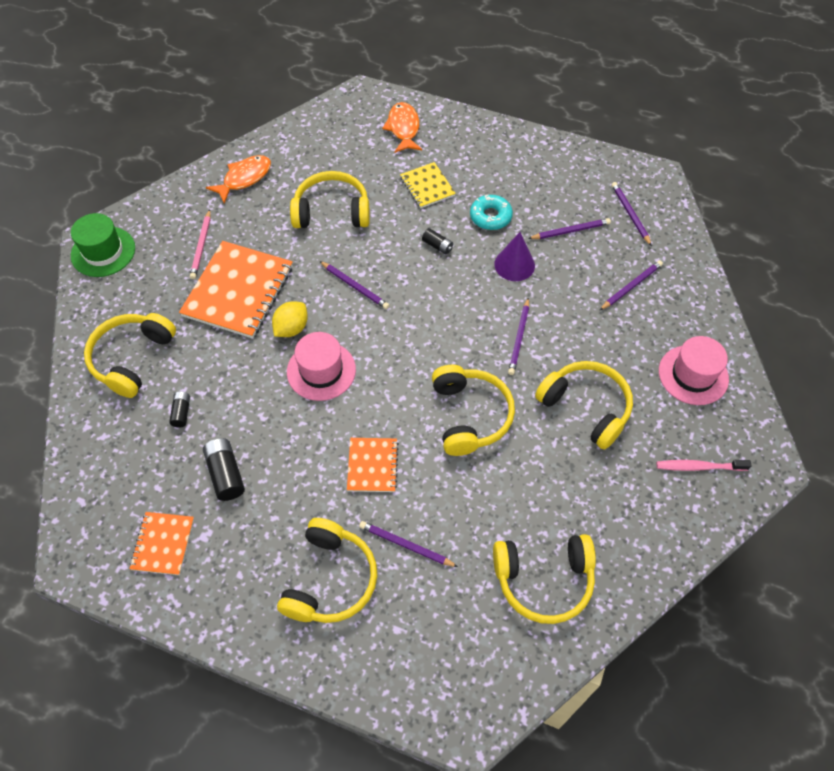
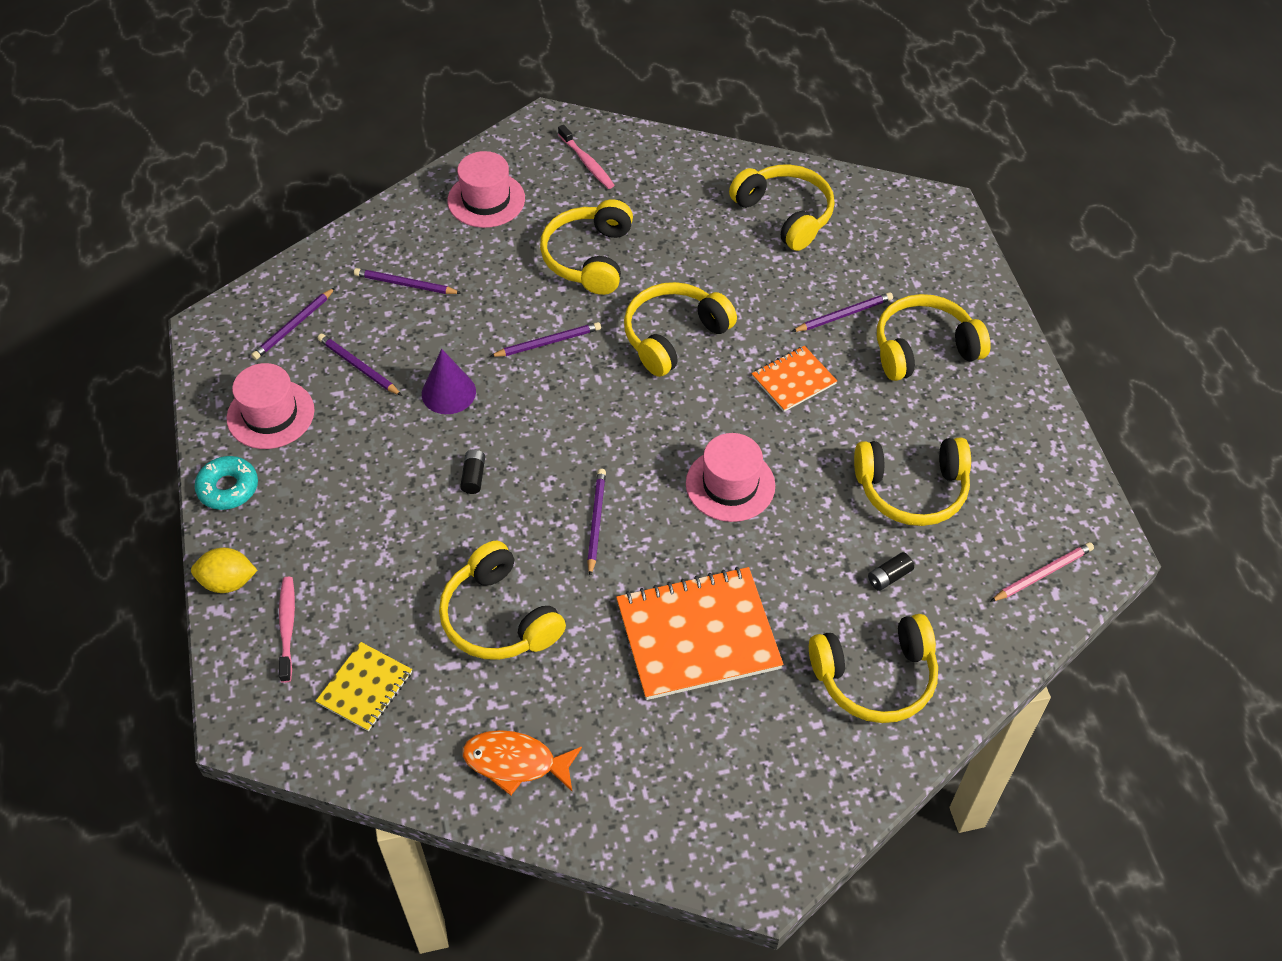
camera: 125 degrees left, 5 degrees down
green hat [71,213,135,277] -> none
orange notebook [129,512,194,575] -> none
pink pencil [190,209,211,279] -> pink pencil moved to [990,542,1094,602]
black battery [203,438,245,501] -> yellow headphones [854,438,971,526]
yellow lemon [272,301,308,337] -> yellow lemon moved to [191,548,257,593]
purple pencil [359,521,458,567] -> purple pencil turned 105 degrees counterclockwise [791,292,893,332]
orange fish [382,102,422,153] -> pink toothbrush [279,577,295,683]
yellow notebook [400,162,456,208] -> yellow notebook moved to [316,642,412,731]
turquoise donut [470,195,513,230] -> turquoise donut moved to [195,456,258,510]
none -> pink hat [226,363,314,449]

